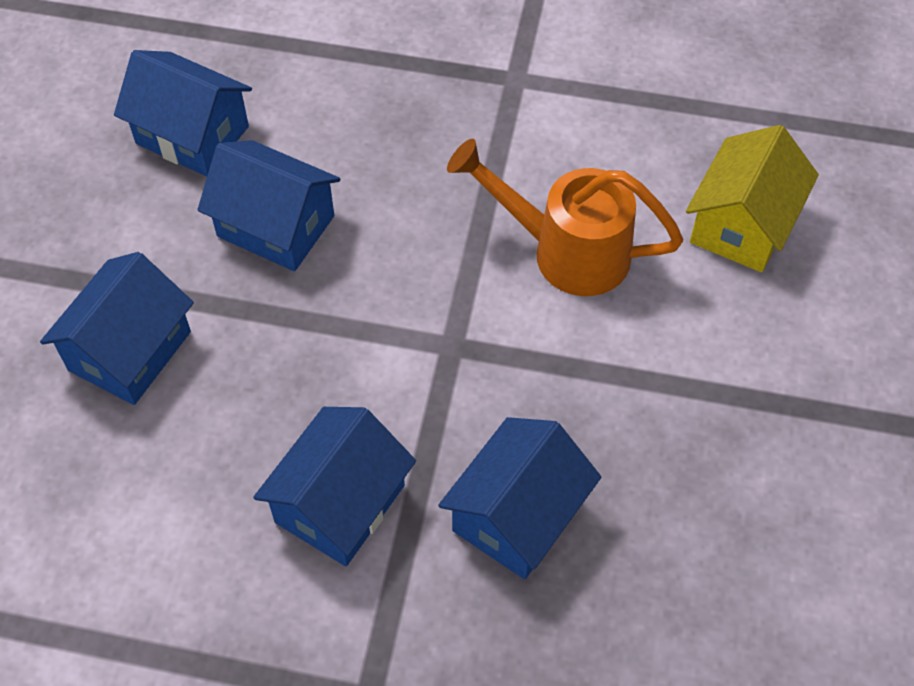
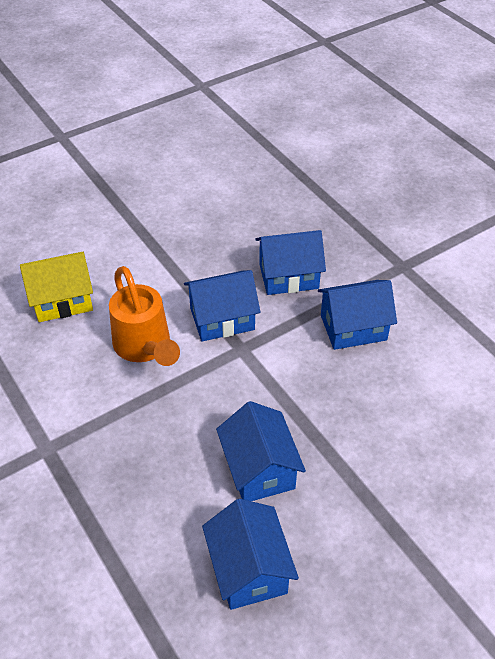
camera: 135 degrees left, 10 degrees down
blue house [40,252,194,405] -> blue house moved to [184,270,260,341]

